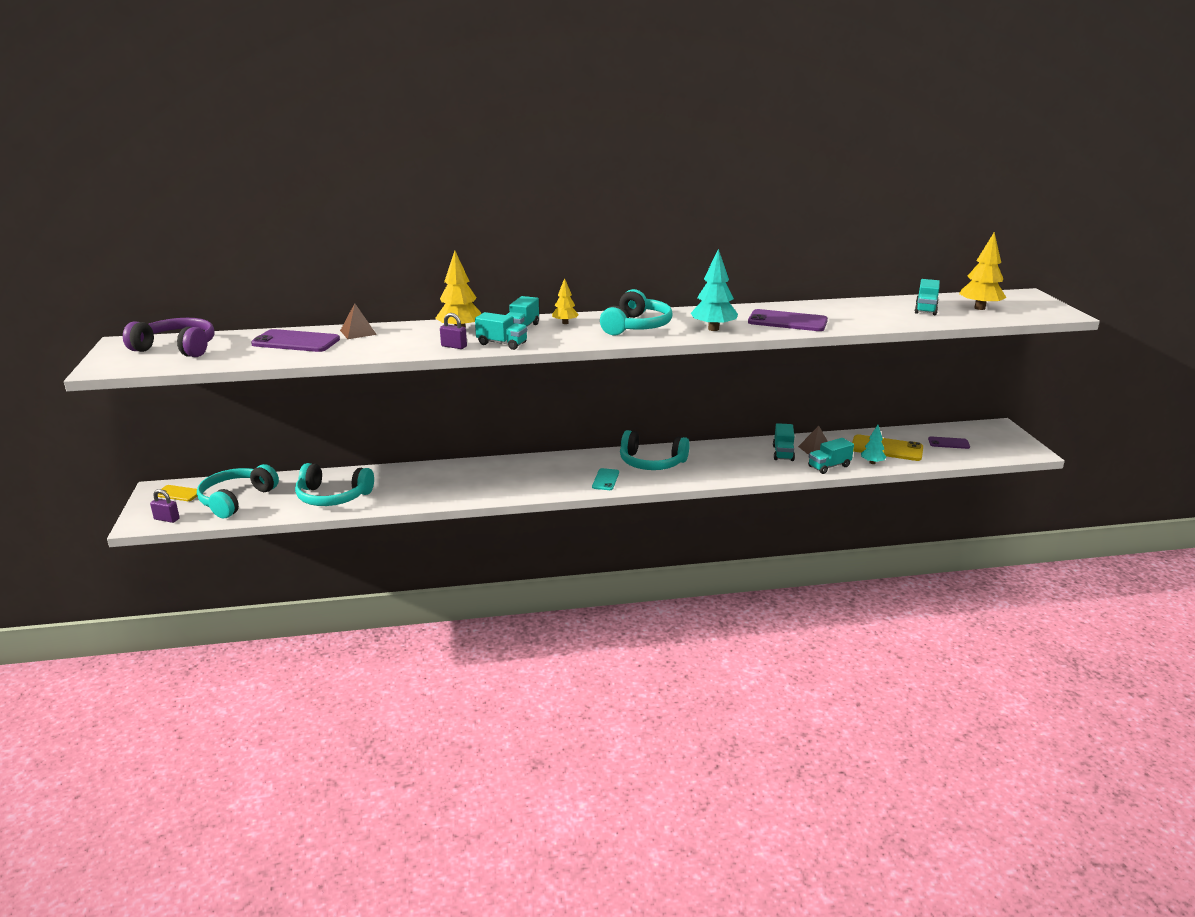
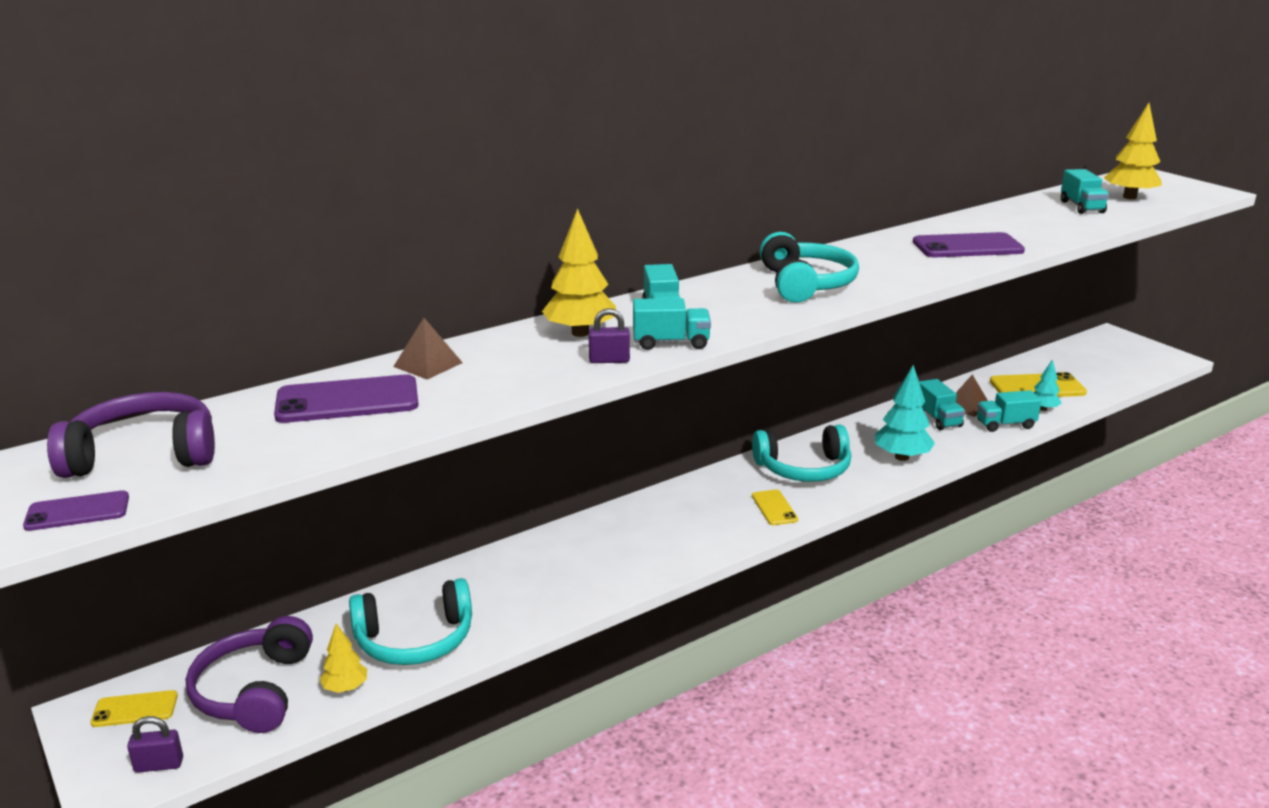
camera: 25 degrees left, 0 degrees up
turquoise headphones [197,464,279,518] -> purple headphones [186,616,313,733]
yellow tree [552,278,579,324] -> yellow tree moved to [319,623,367,693]
turquoise phone [592,468,619,490] -> yellow phone [752,490,798,525]
turquoise tree [691,249,738,331] -> turquoise tree moved to [875,365,935,461]
turquoise truck [808,438,854,474] -> turquoise truck turned 45 degrees clockwise [977,390,1042,432]
purple phone [928,436,970,449] -> purple phone moved to [23,490,129,531]

